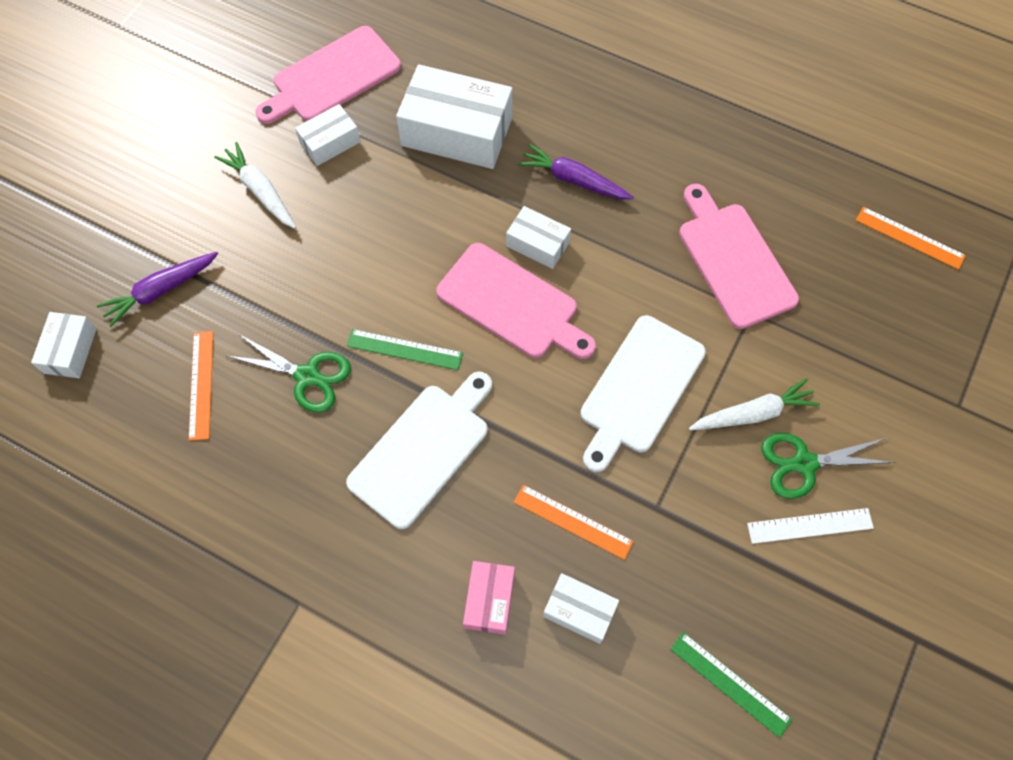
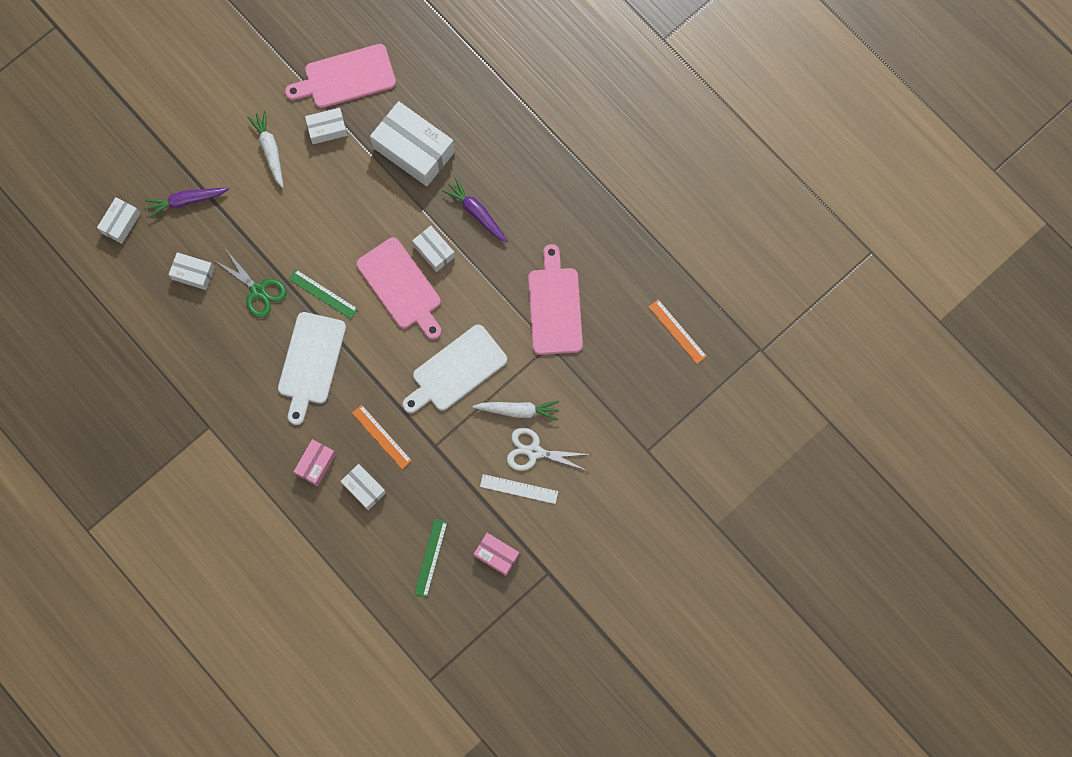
camera: 20 degrees right, 10 degrees up
orange ruler [189,331,214,441] -> white box [168,252,214,290]
white cutting board [346,372,492,529] -> white cutting board turned 135 degrees clockwise [278,312,346,425]
green ruler [670,632,792,738] -> green ruler turned 45 degrees clockwise [414,519,448,598]
green scissors [761,433,896,499] -> white scissors [507,428,592,471]
none -> pink box [474,533,519,576]

